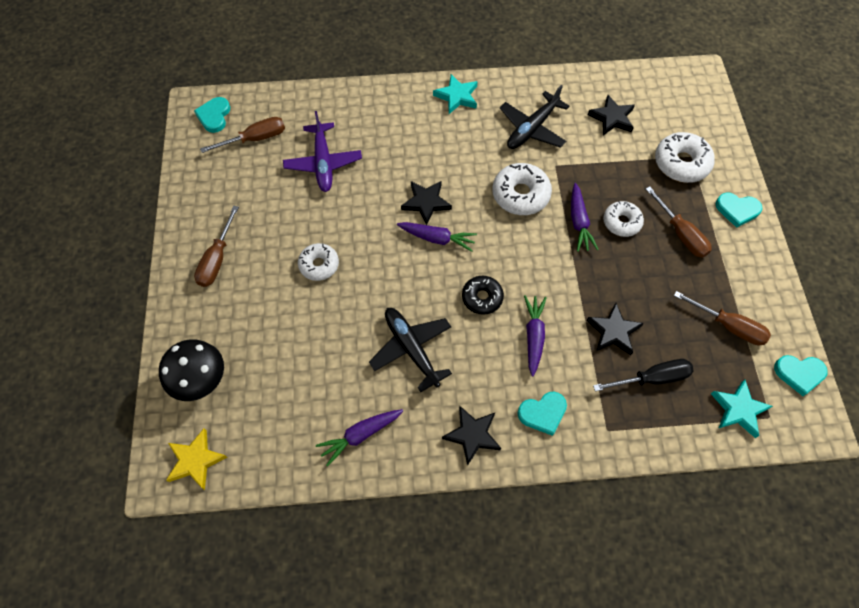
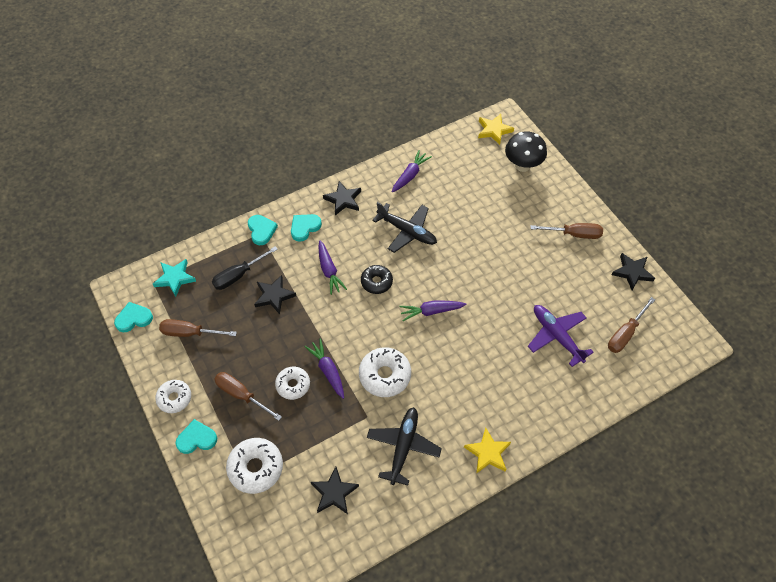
camera: 155 degrees right, 5 degrees down
turquoise heart [194,97,230,133] -> turquoise heart moved to [248,215,278,245]
brown screwdriver [194,206,239,287] -> brown screwdriver turned 105 degrees clockwise [530,223,603,239]
white donut [298,243,339,281] -> white donut moved to [155,380,191,413]
black star [401,181,452,225] -> black star moved to [612,253,655,290]
turquoise star [433,74,478,114] -> yellow star [464,427,511,474]

